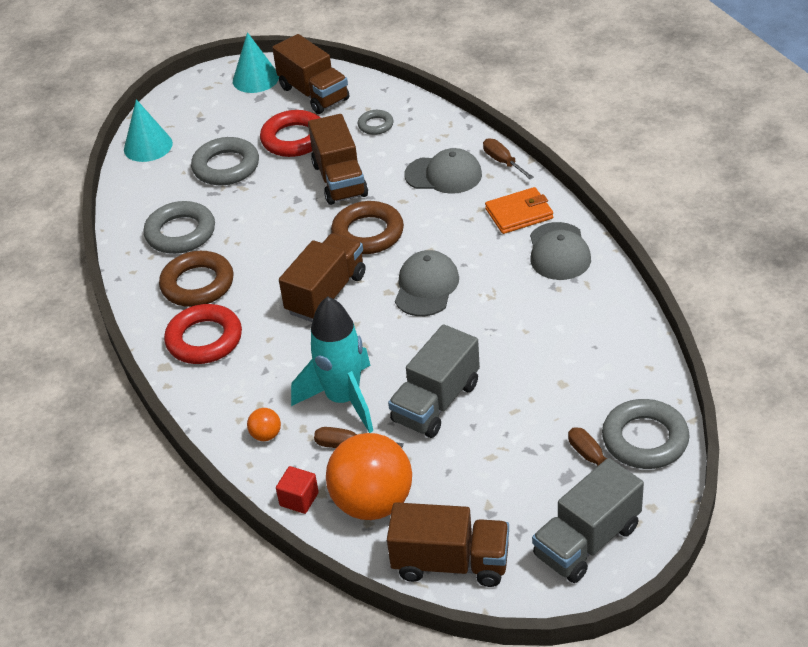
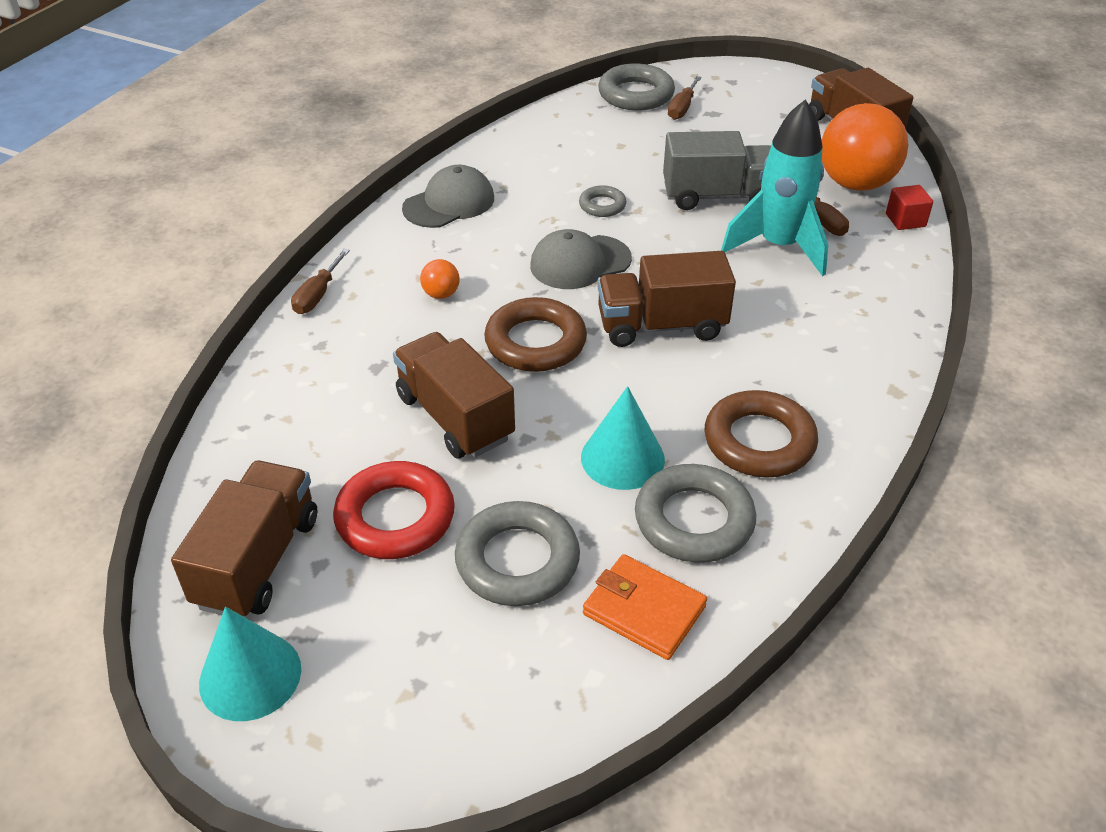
camera: 130 degrees left, 0 degrees up
turquoise cone [124,99,173,162] -> turquoise cone moved to [581,386,665,490]
red ring [164,304,242,364] -> none
orange ball [247,408,281,441] -> orange ball moved to [420,259,460,299]
brown truck [308,114,368,205] -> brown truck turned 75 degrees counterclockwise [393,332,515,459]
grey ring [358,110,394,135] -> grey ring moved to [579,185,627,217]
grey cap [405,148,482,194] -> none
orange wallet [485,187,553,234] -> orange wallet moved to [583,554,707,660]
grey truck [532,458,644,583] -> none

